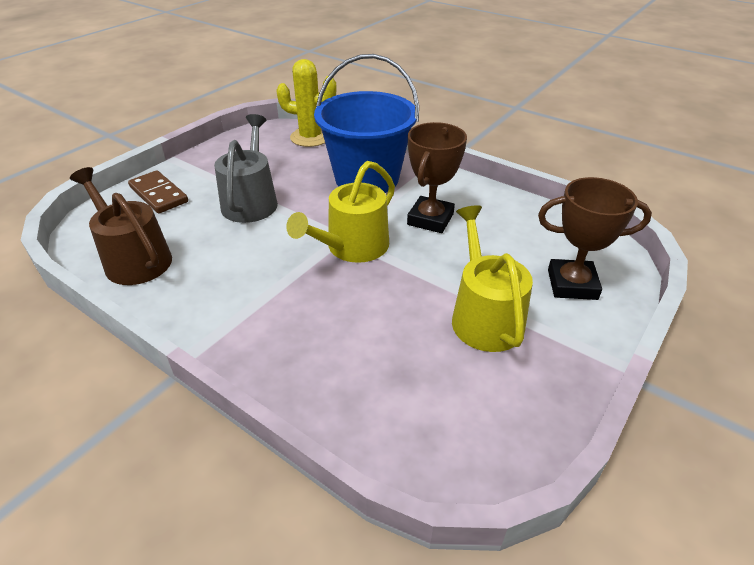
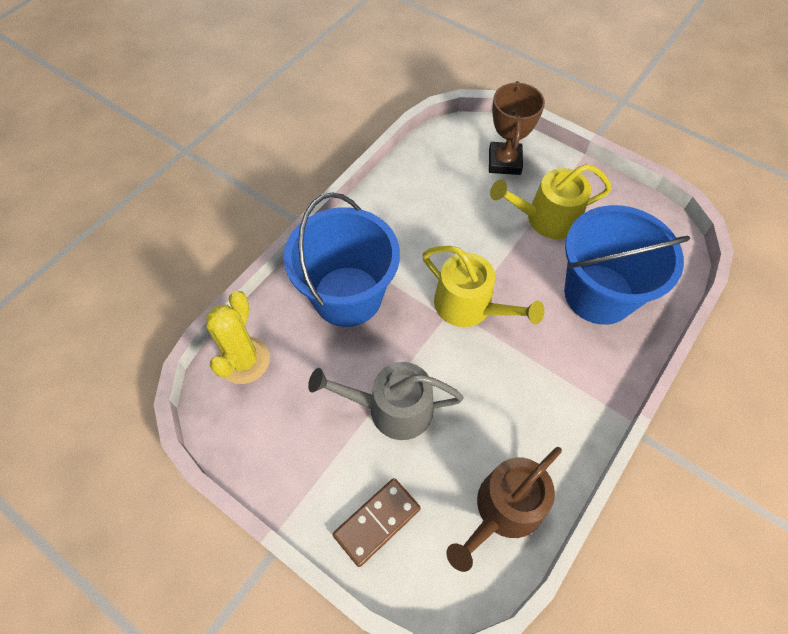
camera: 90 degrees left, 20 degrees up
brown trophy [407,122,467,233] -> none
none -> blue bucket [564,205,690,325]

